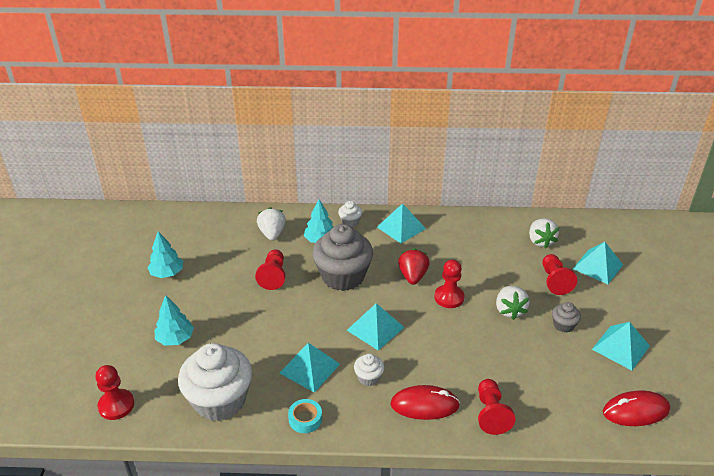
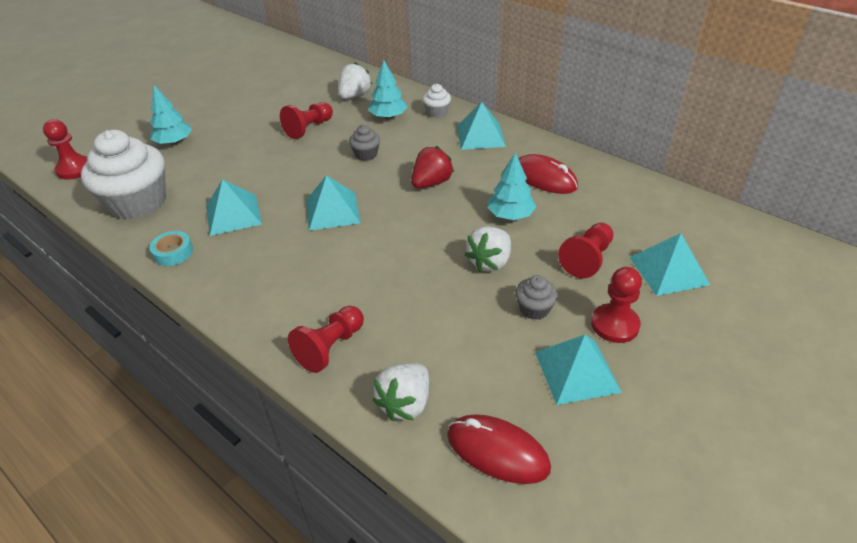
camera: 40 degrees right, 5 degrees up
turquoise tree [148,231,183,278] -> turquoise tree moved to [488,152,536,220]
grey cupcake [312,224,373,291] -> grey cupcake [349,125,380,161], size x0.44
white cupcake [354,354,384,386] -> none
red mouse [390,385,460,420] -> red mouse moved to [518,154,578,194]
red pawn [434,260,465,308] -> red pawn moved to [591,267,642,343]
white strawberry [529,219,559,249] -> white strawberry moved to [372,363,429,421]

